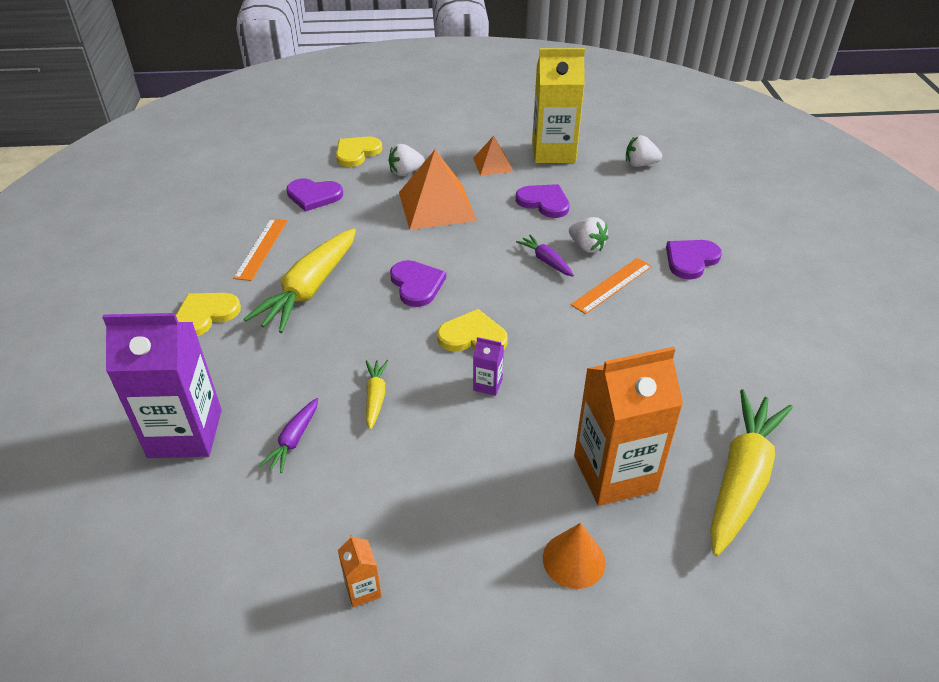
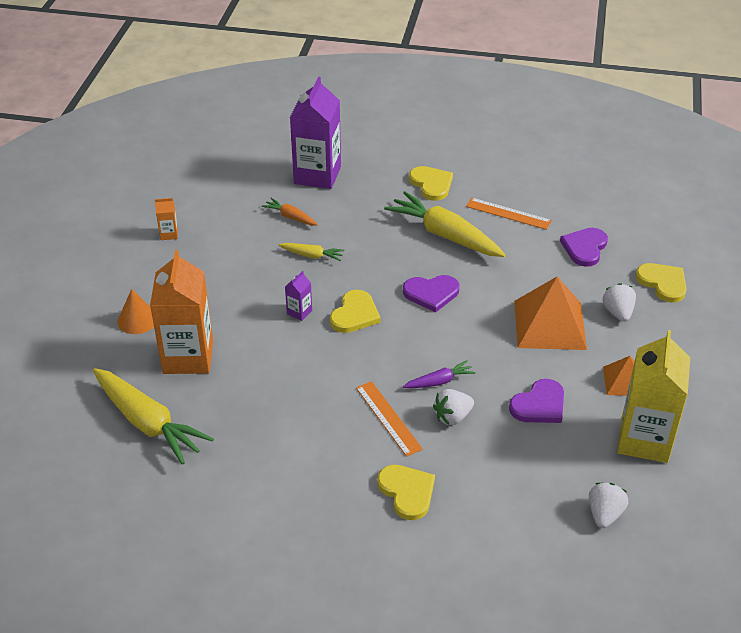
camera: 105 degrees right, 0 degrees up
purple carrot [259,398,318,473] -> orange carrot [261,198,318,226]
purple heart [666,240,722,280] -> yellow heart [377,465,435,520]

